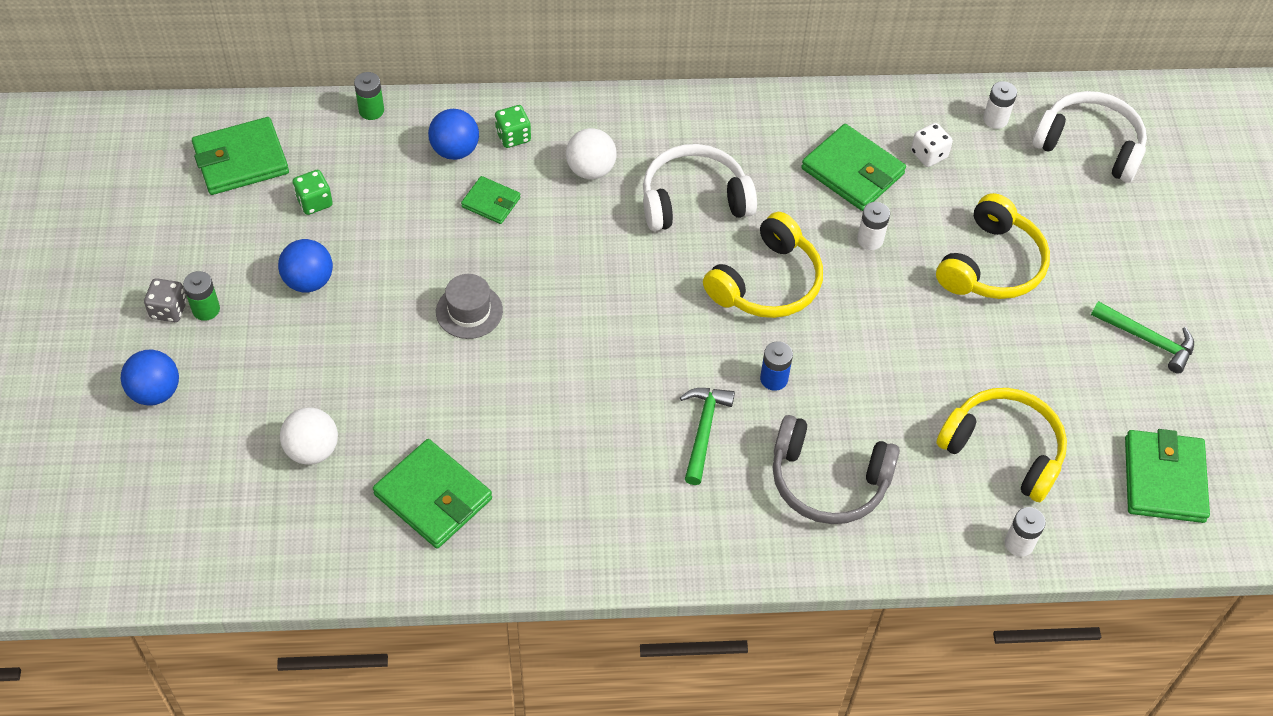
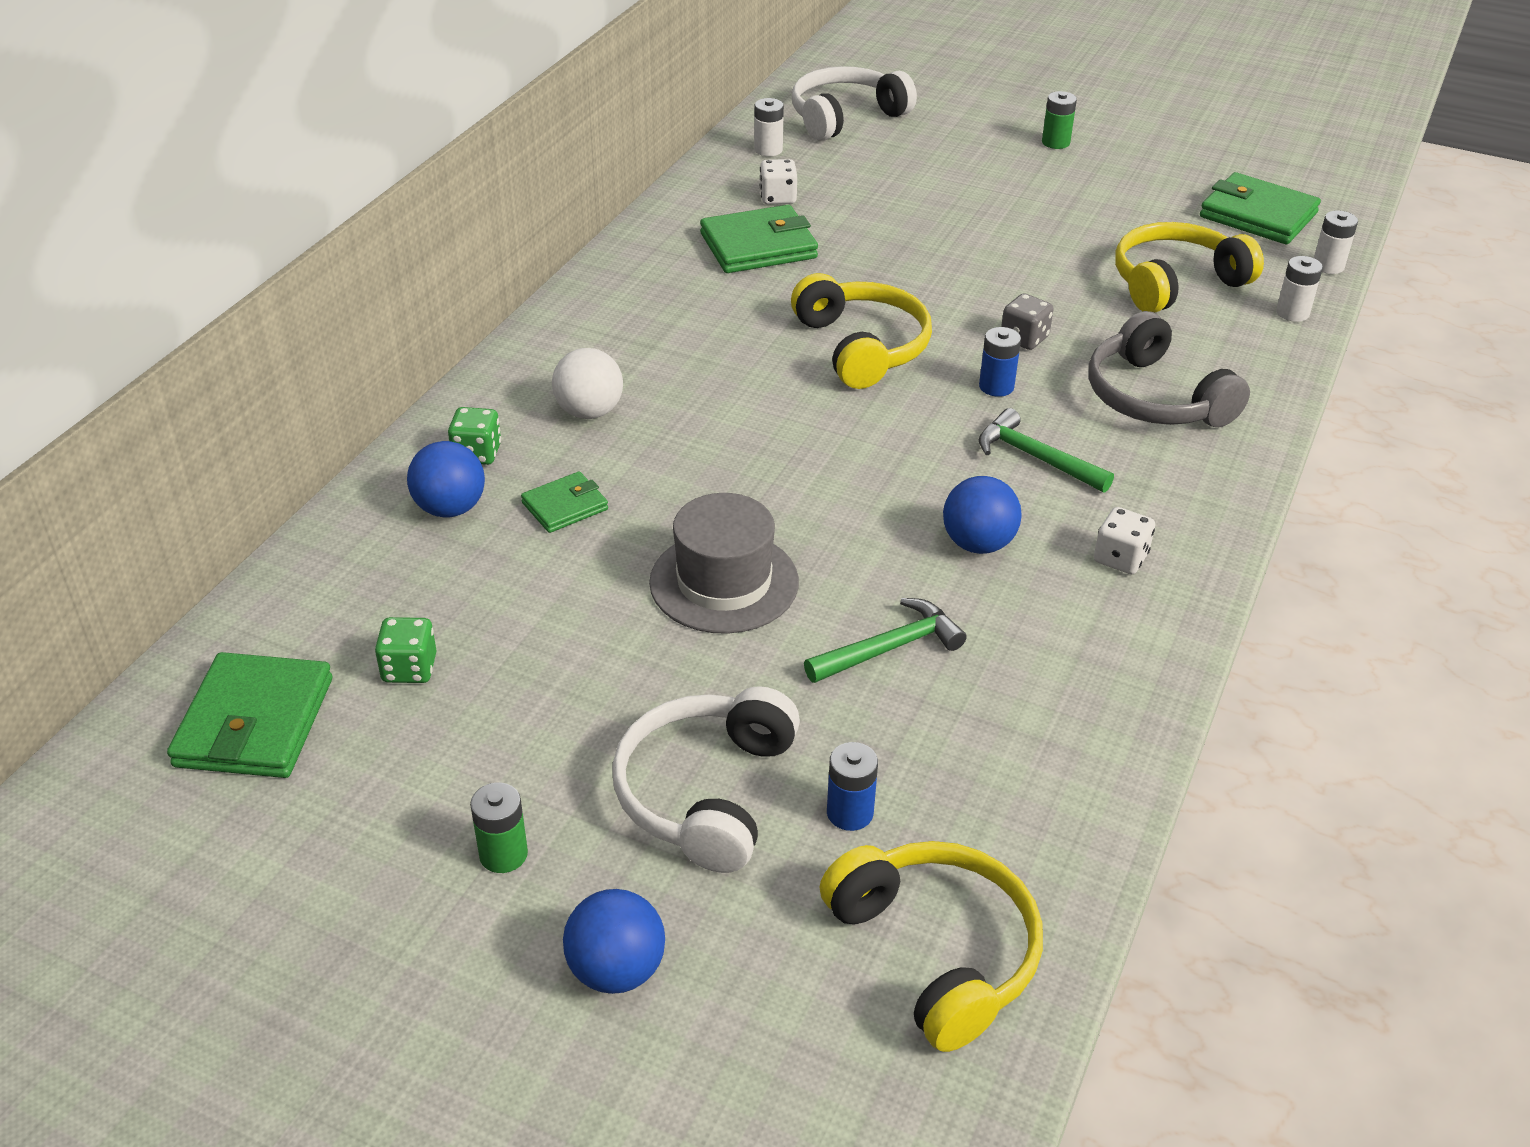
camera: 60 degrees left, 15 degrees down
grey dice [144,278,187,322] -> grey dice moved to [1001,293,1054,350]
blue ball [278,239,333,293] -> blue ball moved to [943,476,1021,554]
white ball [280,407,338,465] -> blue battery [827,742,878,831]
green battery [354,72,384,120] -> green battery moved to [1042,91,1077,149]
green wallet [373,439,492,549] -> none
grey hat [436,274,503,339] -> grey hat [649,493,799,634], size x1.51
white headphones [643,144,757,231] -> white headphones moved to [612,686,800,873]
grey headphones [773,415,900,524] -> grey headphones turned 105 degrees clockwise [1089,311,1250,427]
white battery [857,202,890,250] -> white battery moved to [1314,210,1358,274]
yellow headphones [936,193,1050,299] -> yellow headphones moved to [820,841,1043,1052]
green hammer [1091,301,1194,373] -> green hammer moved to [804,598,967,683]
none -> white dice [1094,507,1155,574]

